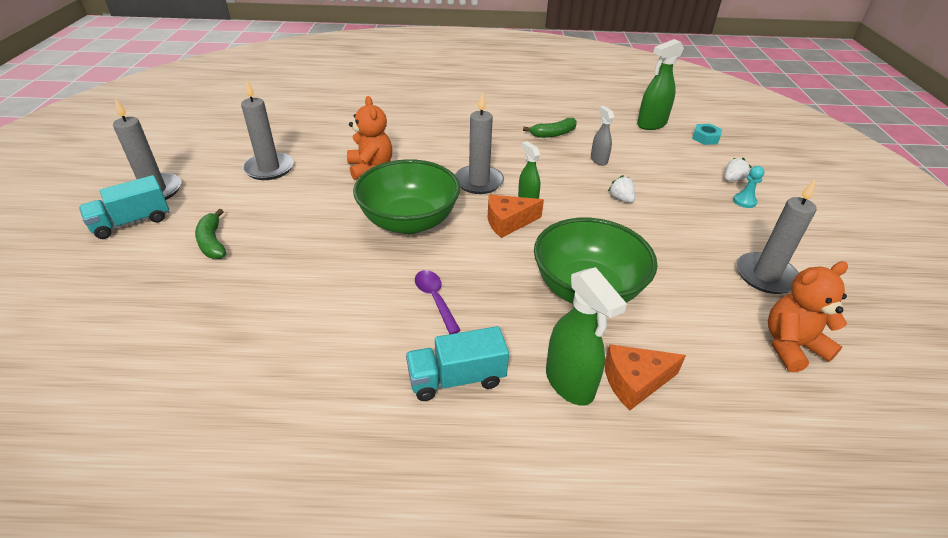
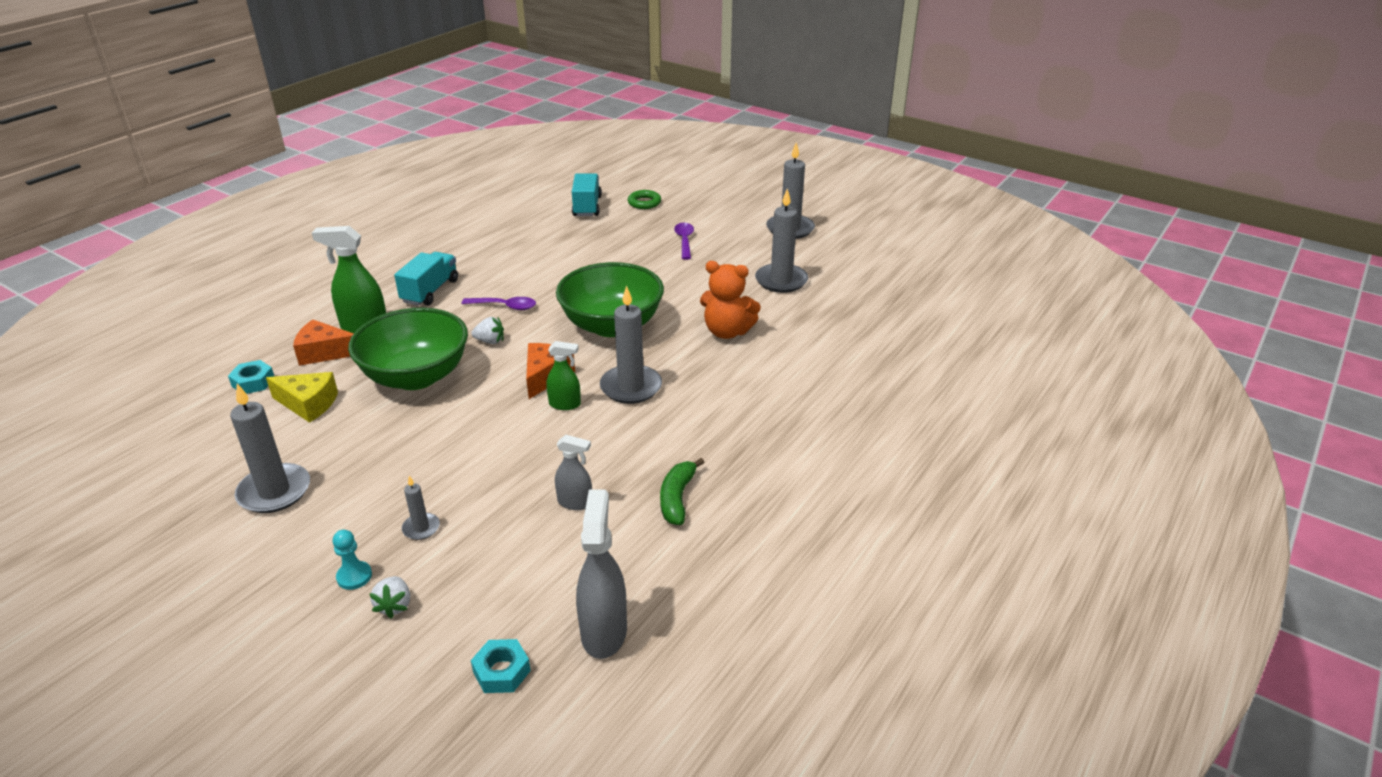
camera: 125 degrees right, 5 degrees down
turquoise truck [79,175,169,239] -> turquoise truck moved to [572,173,602,216]
green banana [195,209,226,259] -> purple spoon [674,223,694,260]
orange cheese [604,344,686,411] -> orange cheese turned 105 degrees counterclockwise [293,319,354,366]
white strawberry [608,175,635,203] -> white strawberry moved to [471,317,504,344]
green spray bottle [637,39,684,130] -> grey spray bottle [576,489,627,659]
orange teddy bear [768,261,848,372] -> none
none -> turquoise nut [228,360,274,394]
none -> yellow cheese [266,372,338,423]
none -> grey candle [402,476,440,540]
none -> green ring [628,190,661,209]

